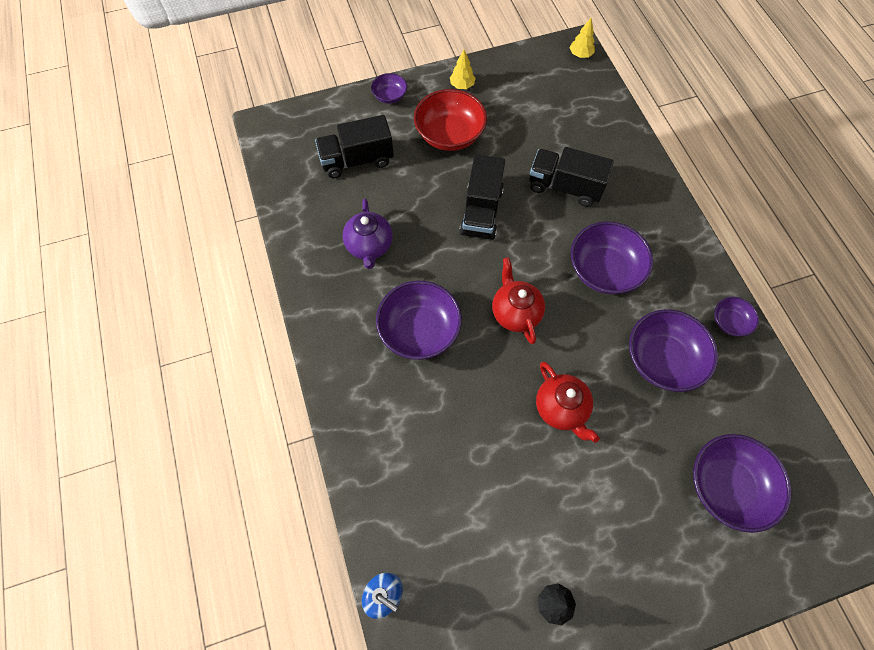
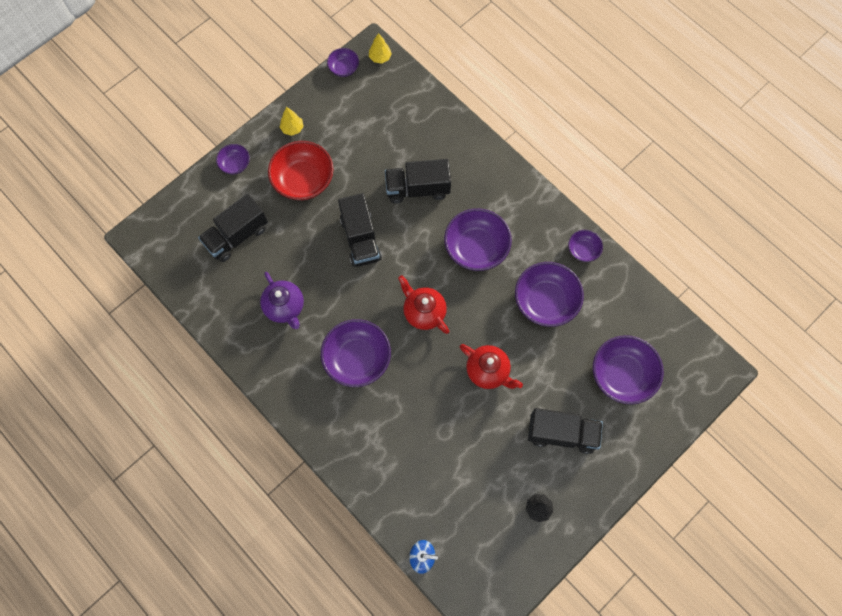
camera: 25 degrees left, 5 degrees up
none -> purple bowl [327,48,359,77]
none -> black truck [528,408,603,454]

